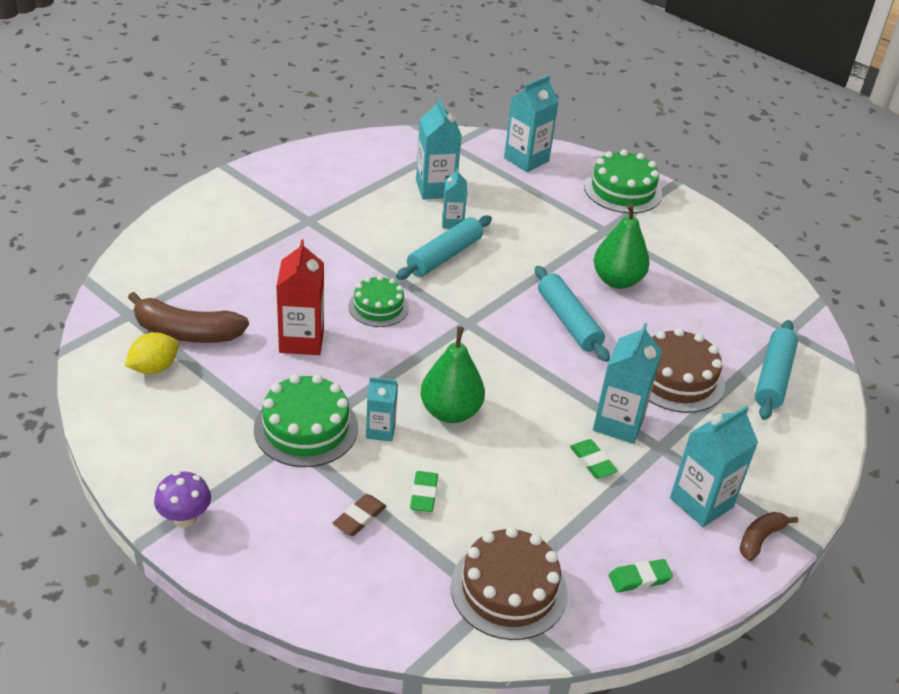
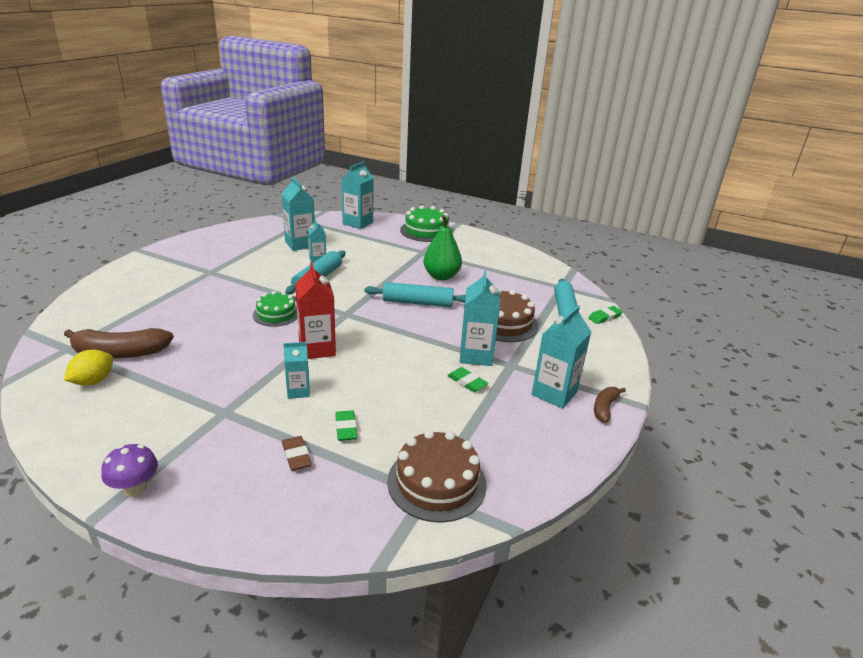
camera: 15 degrees left, 10 degrees down
green cake [254,374,358,467] -> none
red carton [276,239,324,355] -> red carton moved to [295,263,336,359]
brown eraser [332,494,387,536] -> brown eraser turned 45 degrees counterclockwise [282,436,312,471]
green pear [420,327,485,423] -> none
turquoise rolling pin [535,266,610,362] -> turquoise rolling pin turned 45 degrees counterclockwise [364,282,466,307]
green eraser [609,559,673,593] -> green eraser moved to [588,306,623,324]

